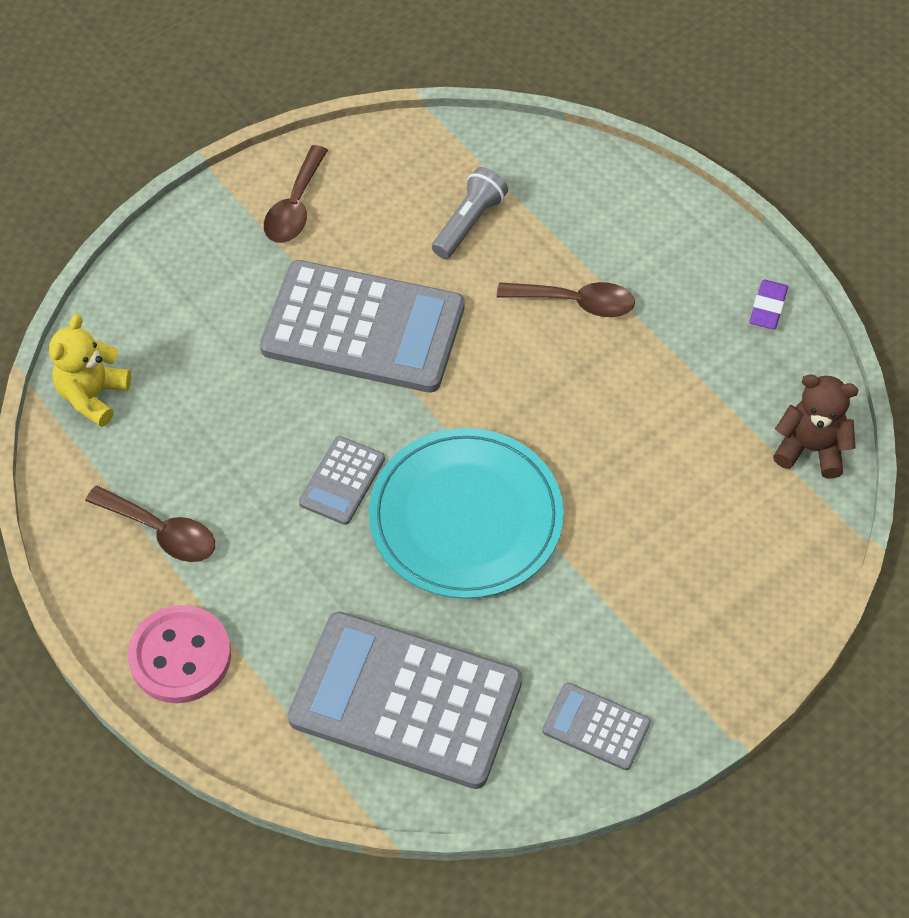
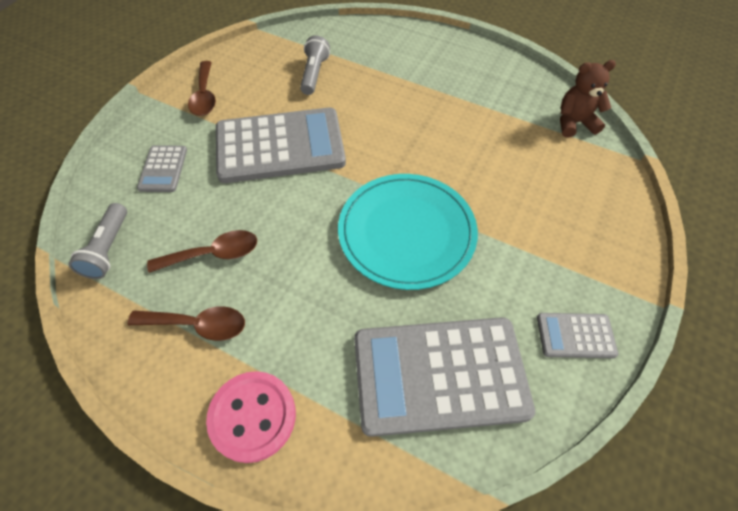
camera: 25 degrees left, 0 degrees up
yellow teddy bear [49,314,131,427] -> grey flashlight [68,203,127,279]
grey calculator [299,436,385,525] -> grey calculator moved to [137,145,187,192]
brown spoon [497,282,635,317] -> brown spoon moved to [147,230,257,273]
purple eraser [750,280,788,330] -> none

